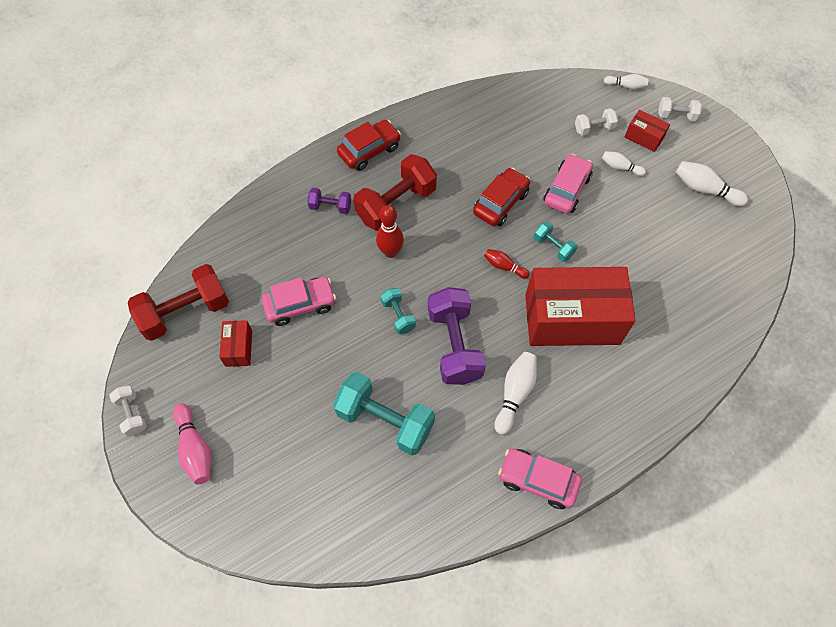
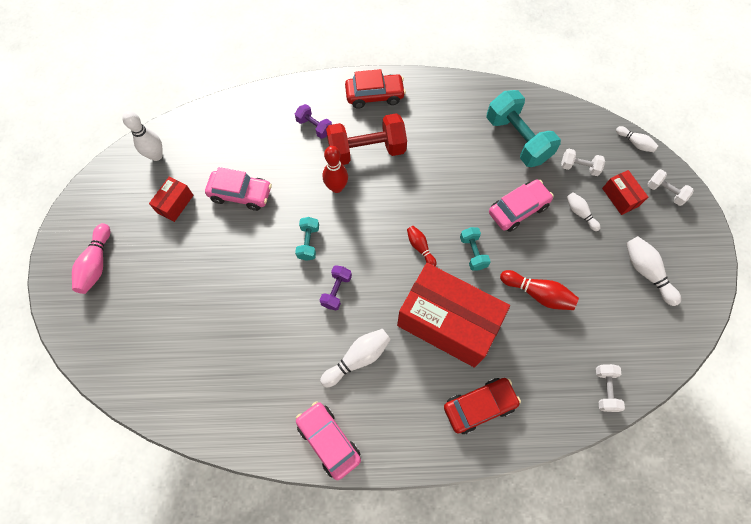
camera: 30 degrees right, 5 degrees up
white dumbbell [109,385,147,436] -> white dumbbell moved to [596,364,625,412]
red dumbbell [128,264,229,341] -> white bowling pin [122,111,163,161]
turquoise dumbbell [333,372,435,455] -> turquoise dumbbell moved to [486,90,561,167]
purple dumbbell [428,287,486,385] -> purple dumbbell [320,265,352,310], size x0.50
red car [473,168,530,226] -> red car moved to [444,378,521,434]
none -> red bowling pin [500,270,579,310]

